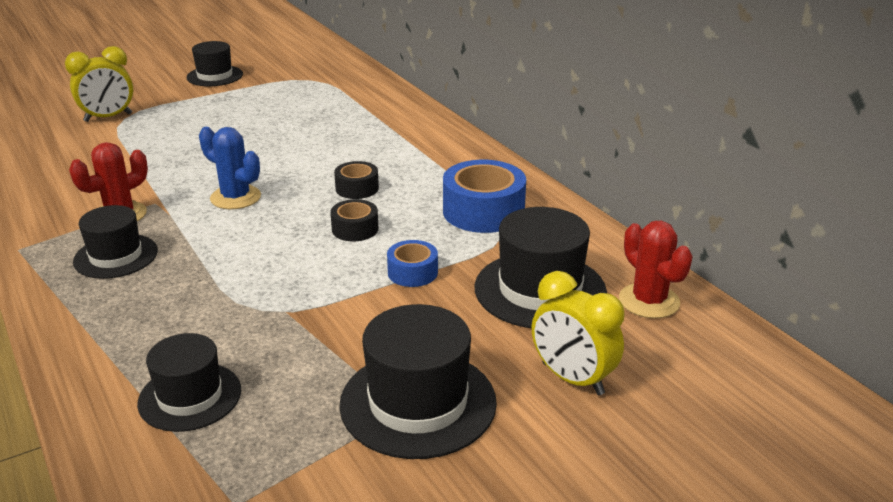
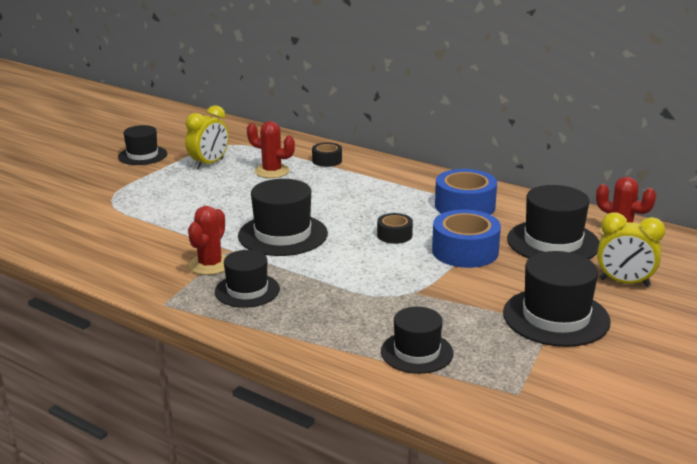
camera: 25 degrees left, 5 degrees down
yellow clock [65,46,133,122] -> yellow clock moved to [185,105,229,169]
blue cactus [199,127,261,209] -> black hat [238,179,328,256]
black tape [334,161,379,199] -> black tape moved to [312,142,342,167]
blue tape [387,240,438,287] -> blue tape [432,210,501,268], size x1.82
none -> red cactus [247,121,295,178]

